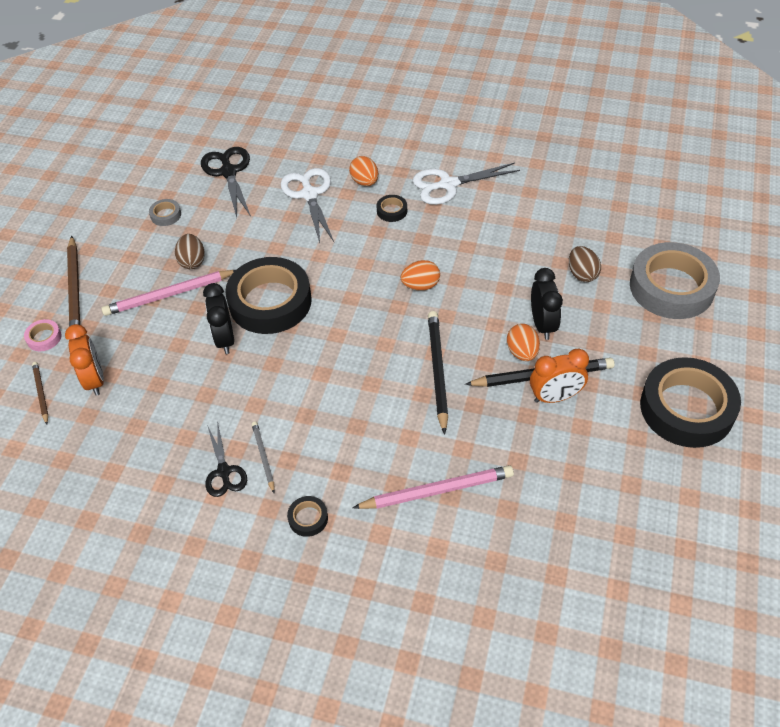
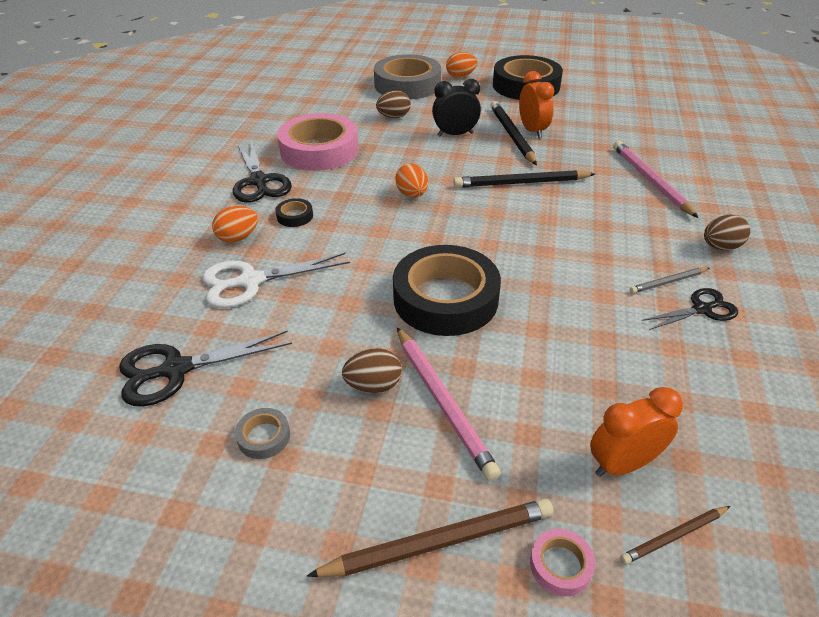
camera: 95 degrees left, 10 degrees down
black clock [203,283,234,354] -> none
black tape [287,496,328,537] -> brown egg [704,214,750,250]
white scissors [413,163,520,205] -> black scissors [233,141,292,203]
orange egg [507,324,540,361] -> orange egg moved to [446,52,478,78]
none -> pink tape [277,113,358,171]

